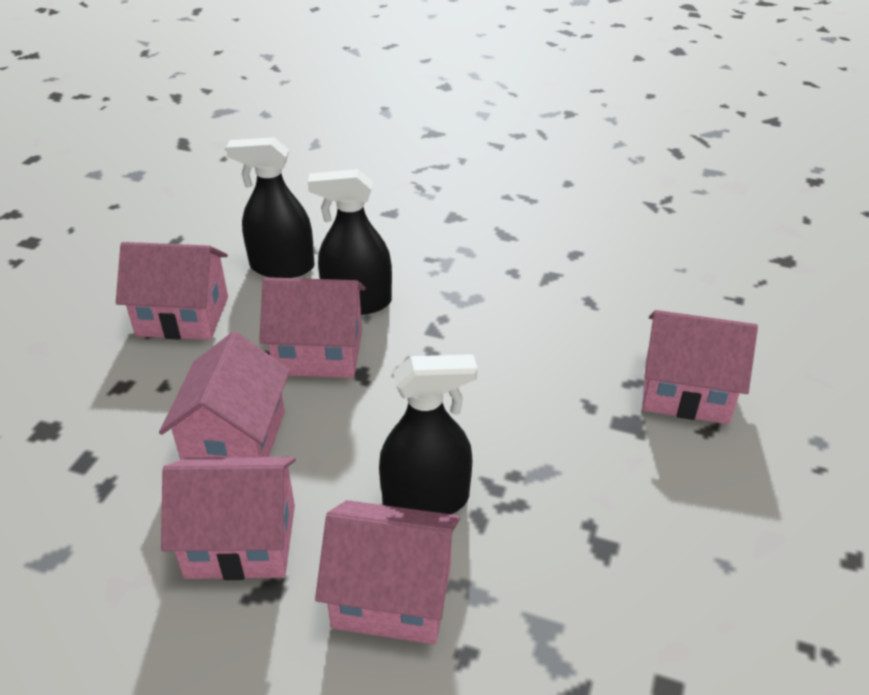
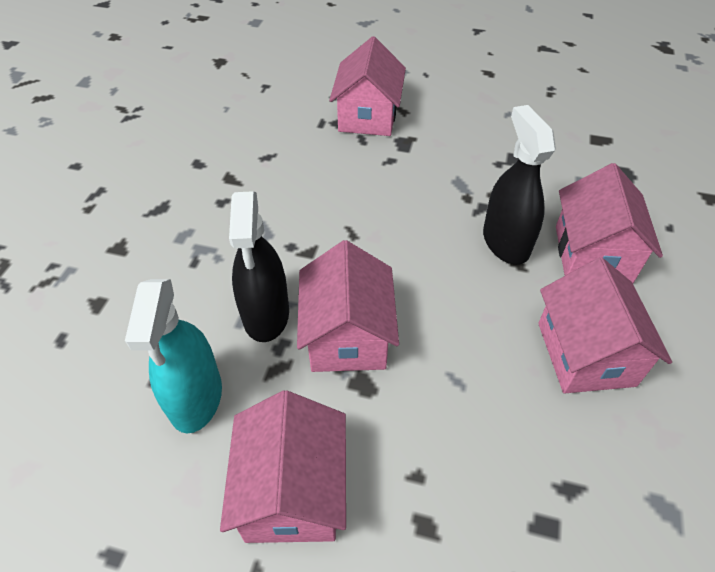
camera: 95 degrees left, 10 degrees up
pink house [159,331,290,460] -> none
black spray bottle [226,137,314,278] -> turquoise spray bottle [125,279,222,433]

